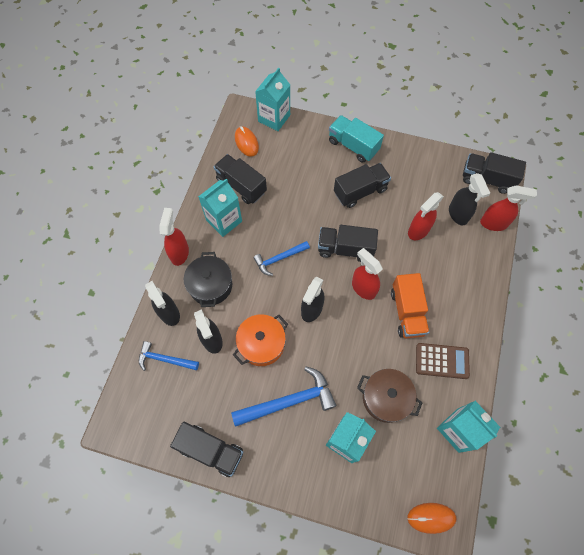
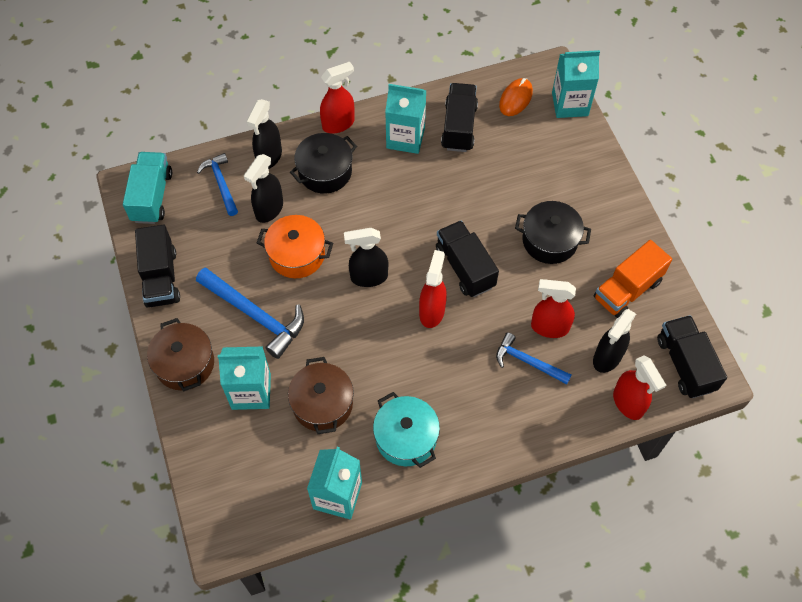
camera: 55 degrees right, 5 degrees down
blue hammer [253,241,310,276] -> blue hammer moved to [496,333,572,384]
turquoise truck [329,115,384,163] -> turquoise truck moved to [123,152,172,224]
black truck [334,163,391,208] -> black pot [515,201,591,264]
orange truck [391,273,429,338] -> orange truck moved to [594,240,672,318]
orange mouse [407,503,456,534] -> none
brown calculator [416,343,470,379] -> turquoise pot [373,392,440,468]
none -> brown pot [147,318,214,391]

